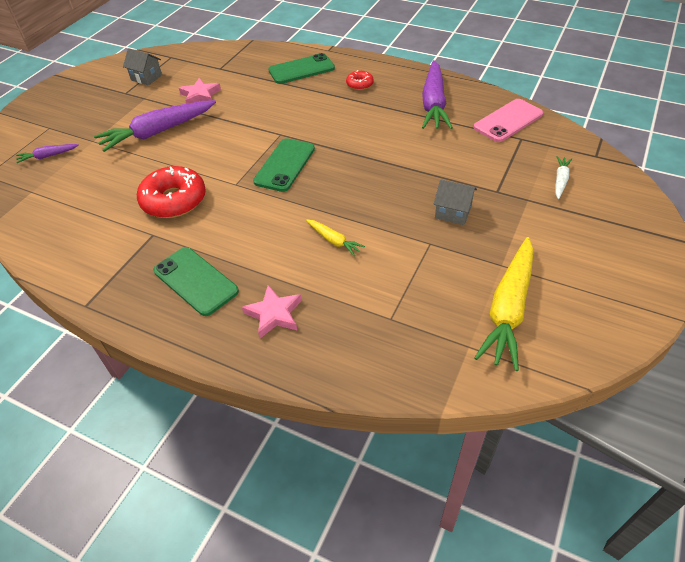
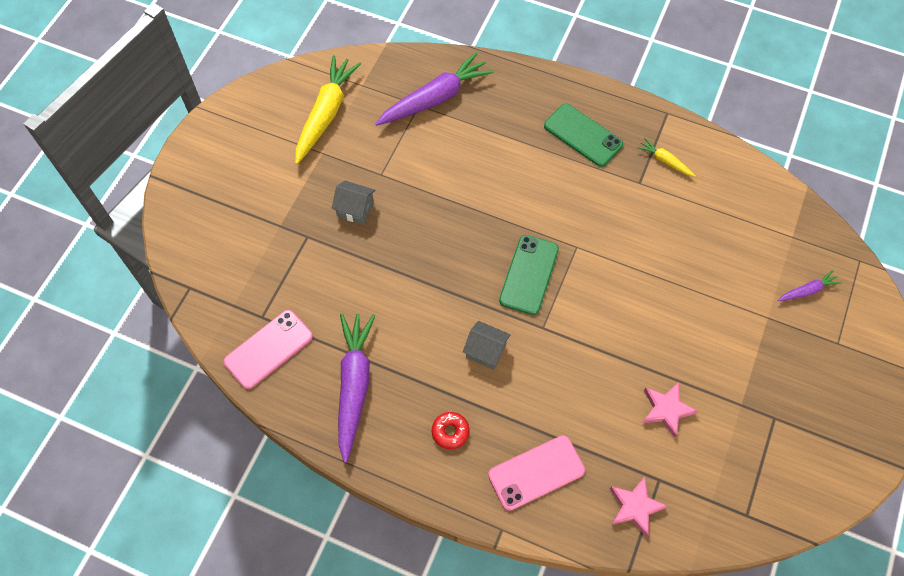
camera: 175 degrees right, 15 degrees up
purple carrot [94,100,216,152] -> purple carrot moved to [375,52,494,126]
grey house [123,48,162,85] -> grey house moved to [463,321,511,370]
red donut [137,166,206,218] -> none
pink star [242,285,302,338] -> pink star moved to [610,477,668,537]
green phone [268,53,335,84] -> pink phone [488,435,585,511]
yellow carrot [306,219,365,256] -> yellow carrot moved to [637,138,696,177]
white carrot [555,156,572,199] -> none

